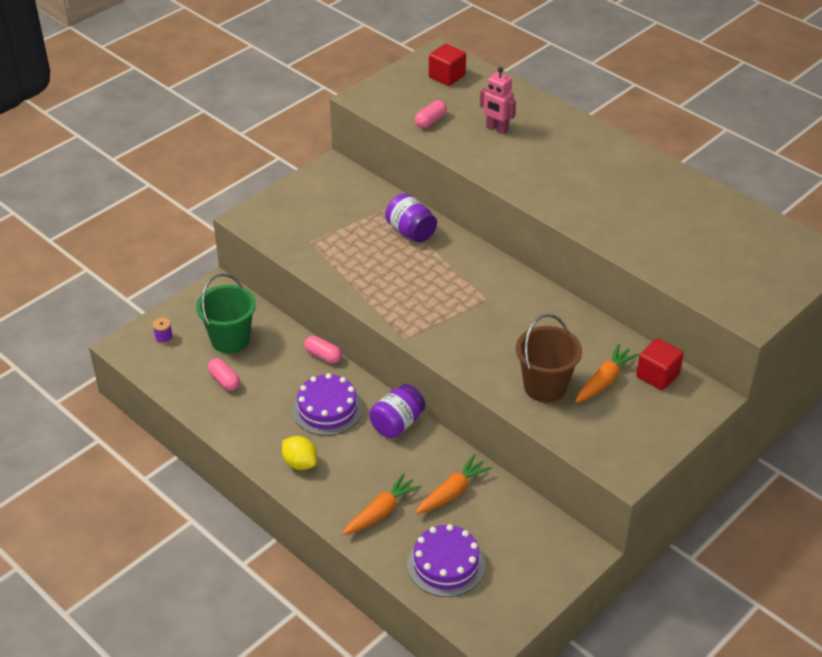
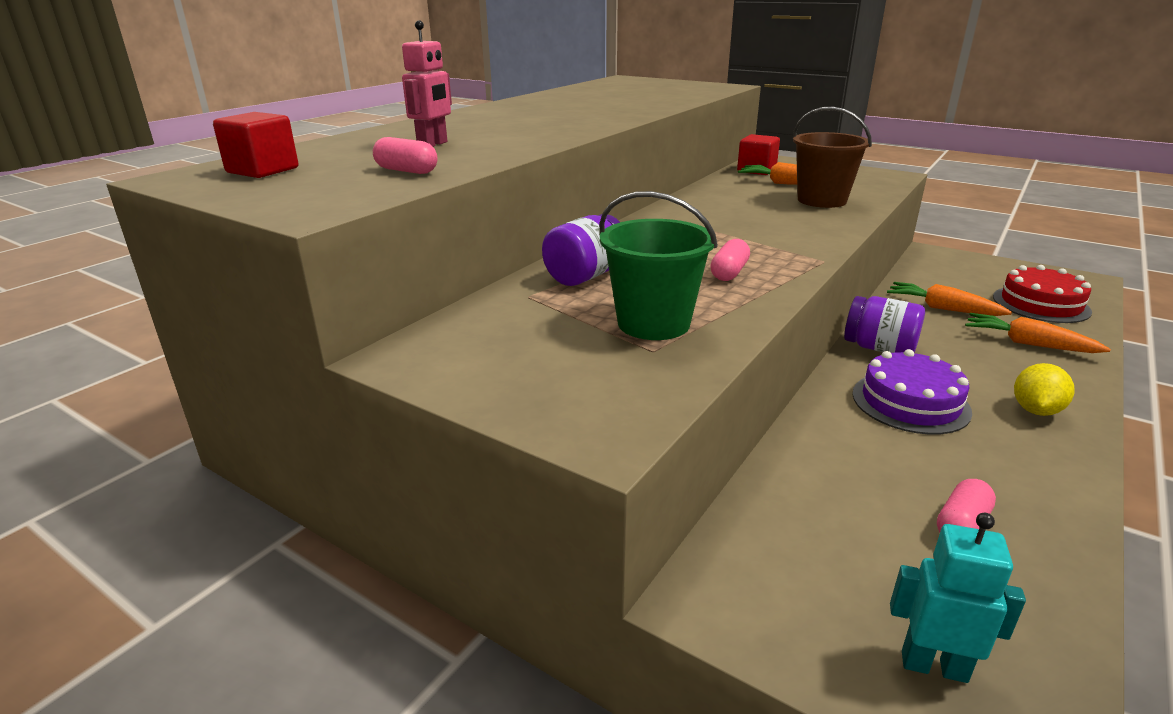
camera: 100 degrees left, 15 degrees down
purple spool [153,318,173,344] -> turquoise robot [890,513,1026,683]
green bucket [196,273,256,353] -> green bucket moved to [599,191,718,340]
pink capsule [304,336,342,364] -> pink capsule moved to [710,239,750,281]
purple cake [407,524,485,597] -> red cake [993,265,1092,323]

